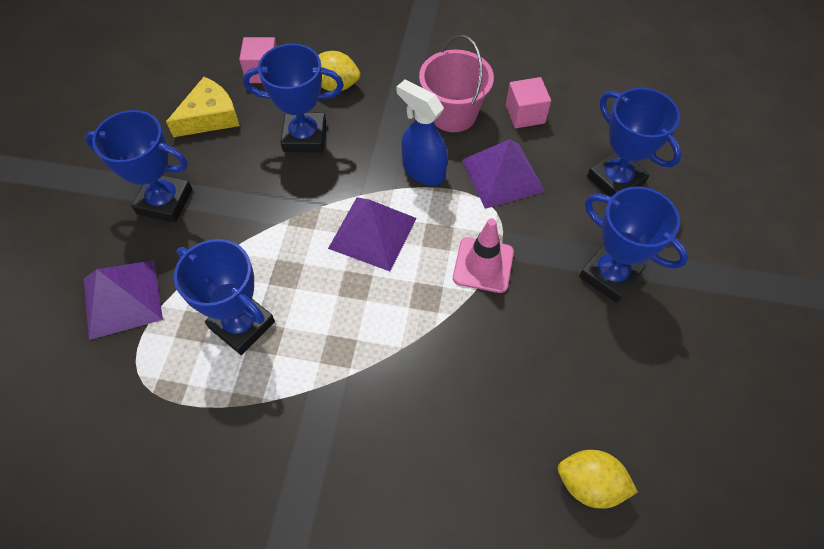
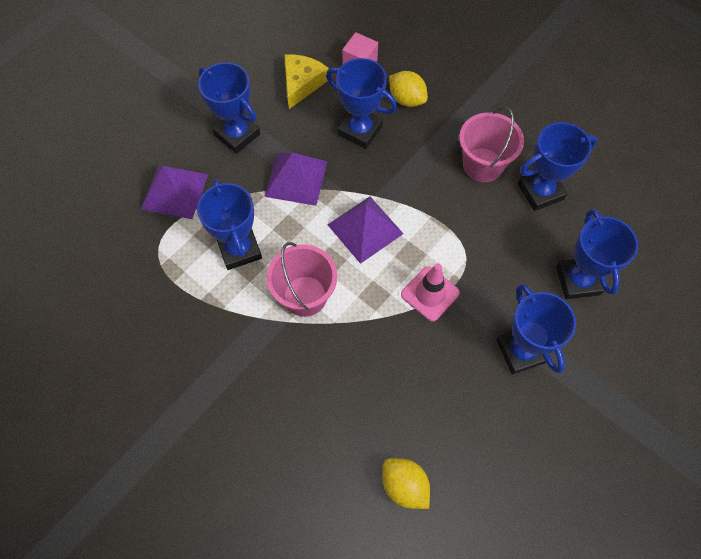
camera: 30 degrees right, 5 degrees up
yellow cheese [166,77,240,137] -> yellow cheese turned 60 degrees counterclockwise [284,54,328,109]
blue spray bottle [397,80,448,186] -> none
purple pyramid [462,139,545,209] -> purple pyramid moved to [264,153,328,206]
pink cube [506,77,551,128] -> blue trophy [518,122,597,211]
none -> pink bucket [266,242,337,317]

